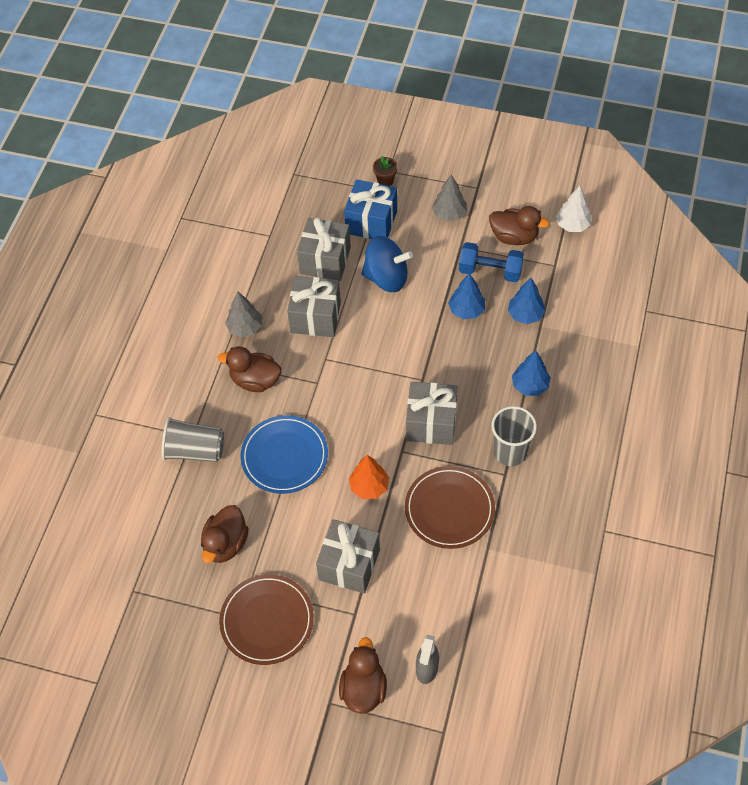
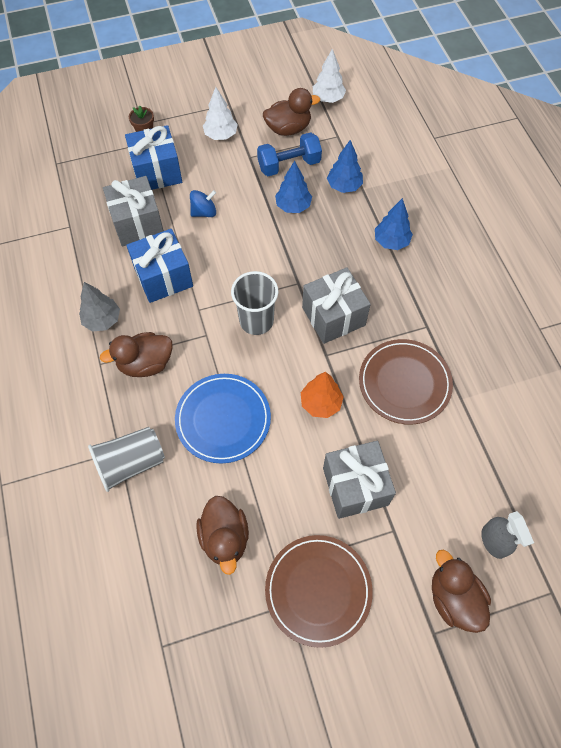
camera: 35 degrees left, 5 degrees up
grey gift [287,276,341,337] -> blue gift [126,229,193,303]
blue spinning top [361,236,413,292] -> blue spinning top [190,190,216,217], size x0.56
grey tree [432,175,467,222] -> white tree [203,87,238,140]
grey cup [491,406,537,466] -> grey cup moved to [231,271,278,335]

